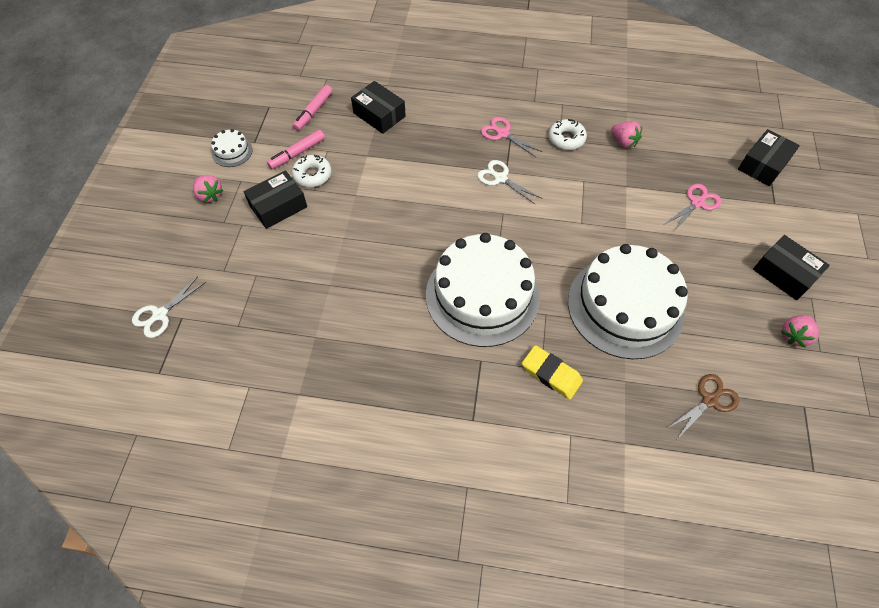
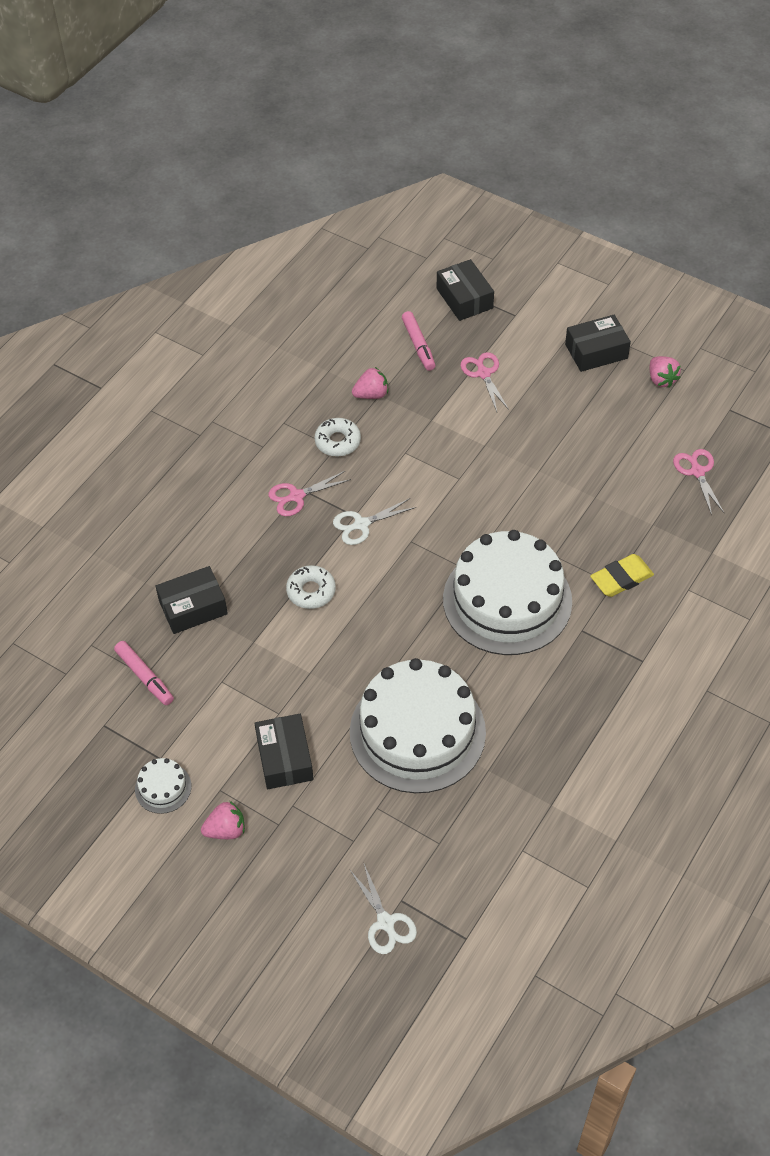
camera: 65 degrees left, 5 degrees down
pink marker [267,130,325,169] -> pink marker moved to [402,311,435,371]
white donut [292,155,331,187] -> white donut moved to [286,565,336,609]
white cake [568,244,688,359] -> white cake moved to [350,658,486,793]
brown scissors [668,374,739,439] -> pink scissors [673,449,725,515]

